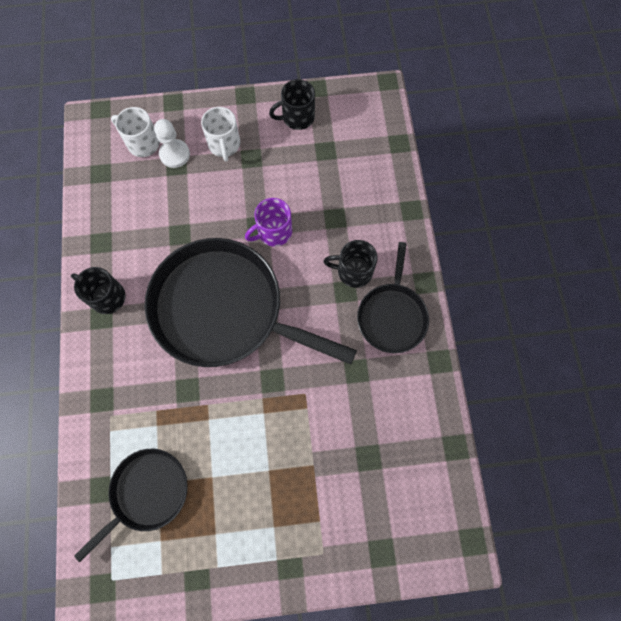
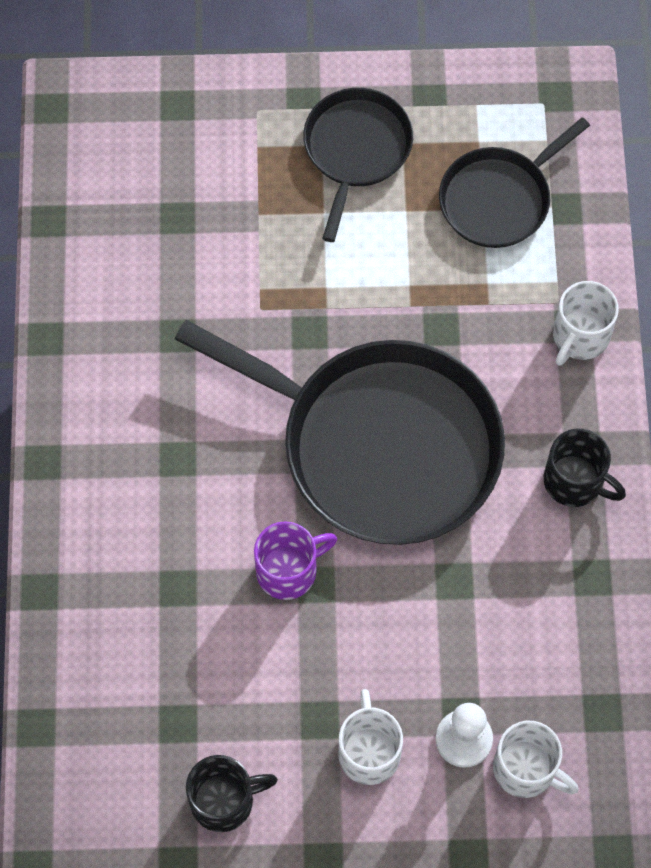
camera: 175 degrees left, 5 degrees down
black mug [323,240,377,288] -> none
black pan [357,242,429,353] -> black pan moved to [303,88,413,242]
none -> white mug [553,281,619,366]

